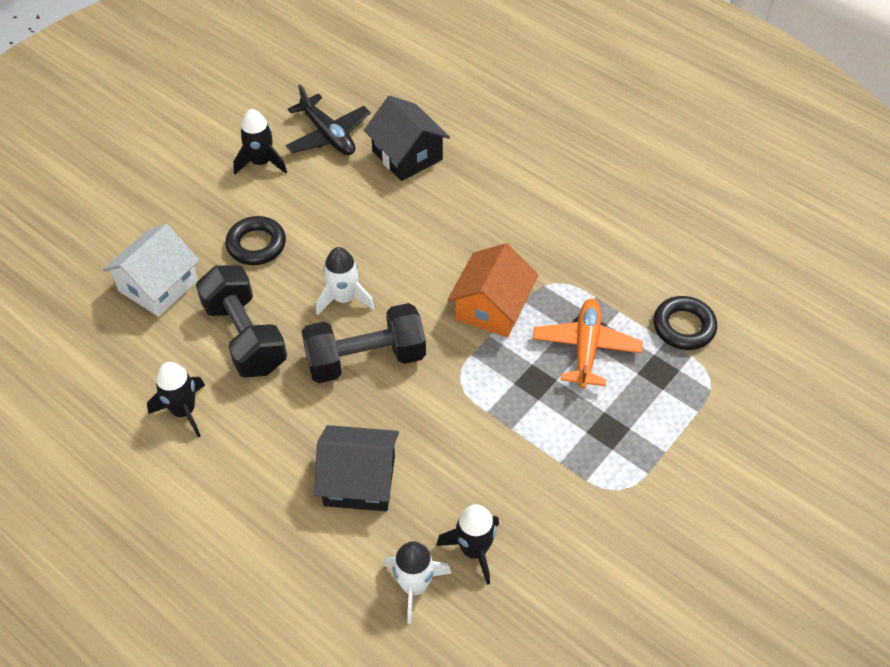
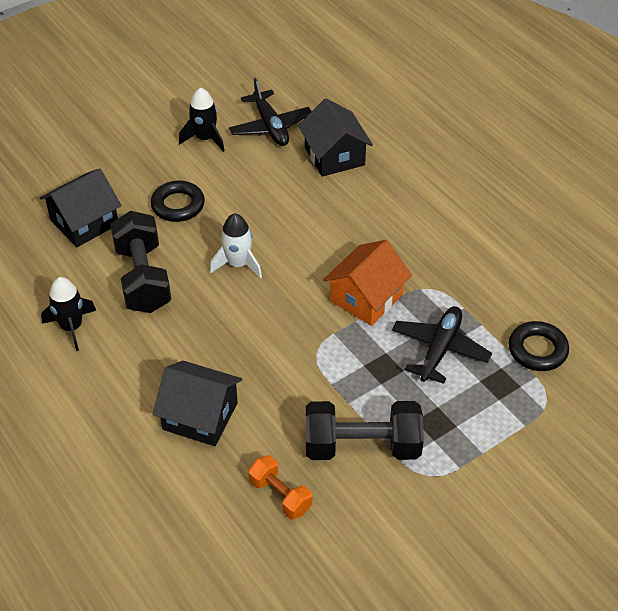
camera: 15 degrees right, 5 degrees down
white house [103,224,200,317] -> black house [39,168,122,247]
black dumbbell [302,303,426,383] -> black dumbbell moved to [306,401,424,460]
white rocket [384,541,451,624] -> none
black rocket [436,504,499,585] -> orange dumbbell [248,455,313,519]
orange plane [533,299,643,389] -> black plane [392,306,492,384]

